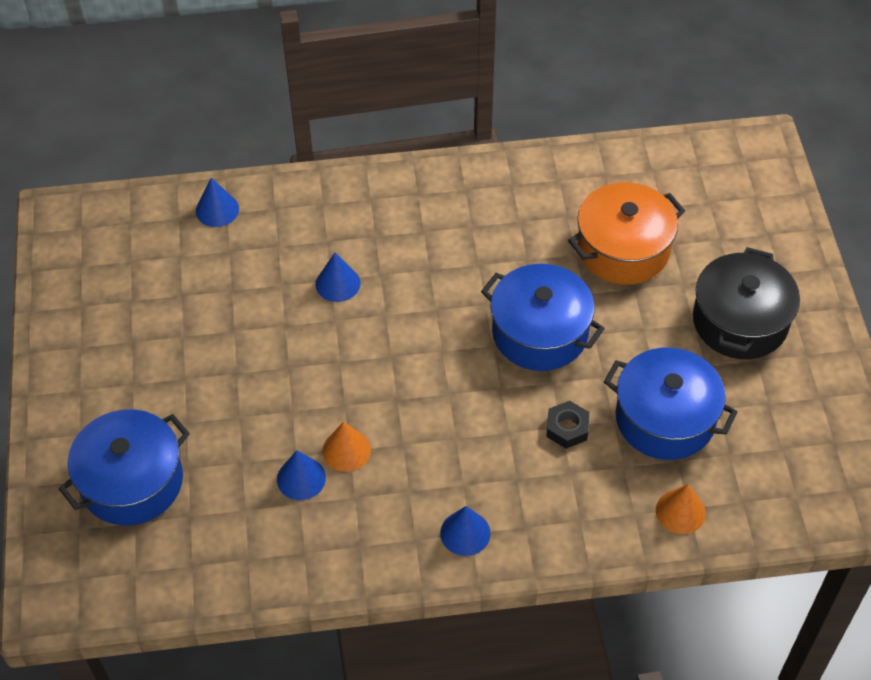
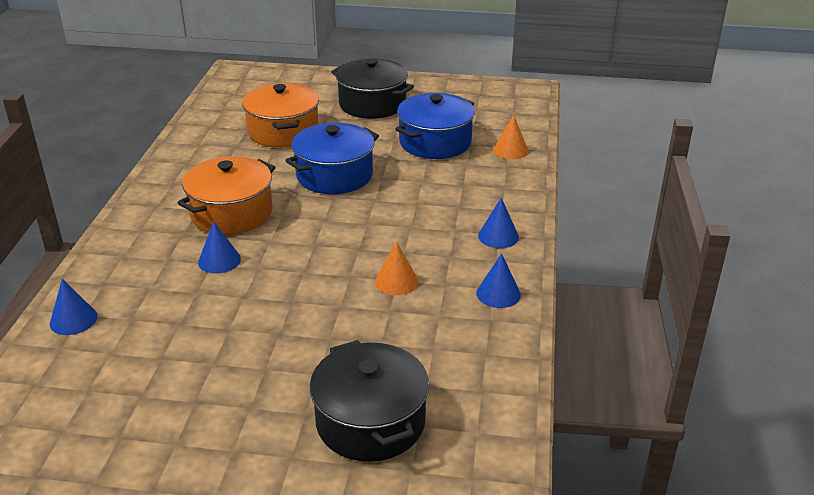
camera: 75 degrees left, 20 degrees down
blue pot [59,409,190,526] -> black pot [310,340,429,462]
blue cone [277,450,326,500] -> blue cone moved to [476,253,521,308]
black nut [546,401,589,449] -> none
none -> orange pot [178,156,275,235]

